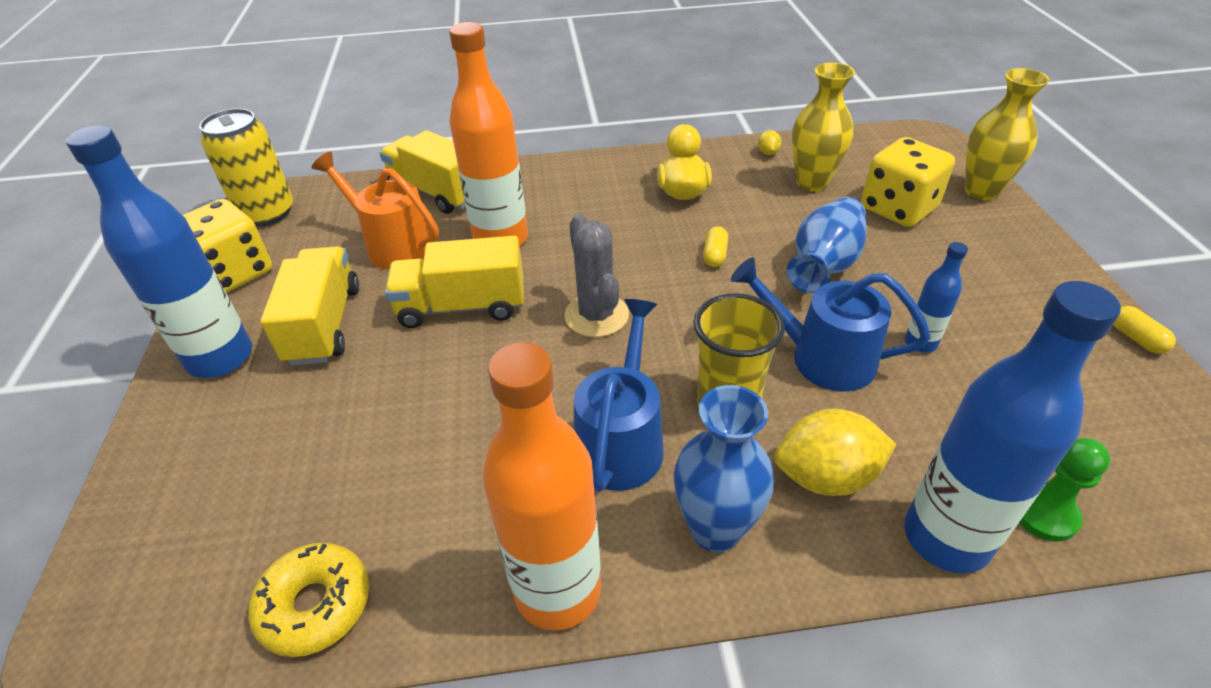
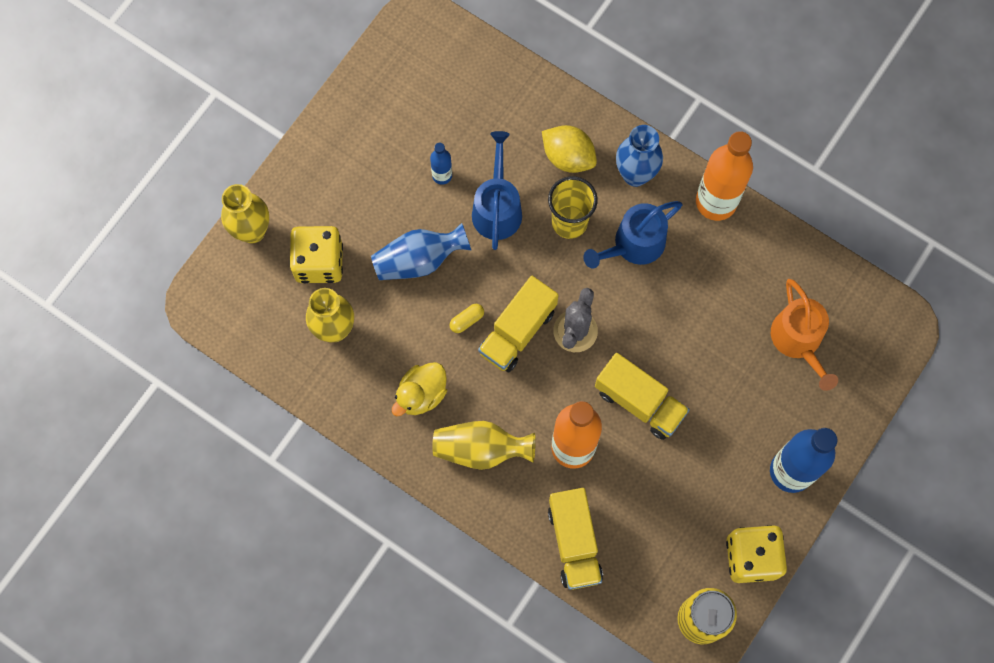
camera: 140 degrees left, 30 degrees up
yellow donut [248,543,369,657] -> none
yellow truck [260,246,359,366] -> yellow truck moved to [478,276,559,372]
orange watering can [311,152,439,270] -> orange watering can moved to [771,279,838,391]
blue watering can [731,258,931,391] -> blue watering can turned 150 degrees counterclockwise [472,131,522,250]
yellow lemon [758,130,781,155] -> none
blue bottle [904,281,1121,573] -> none
green pawn [1019,438,1110,541] -> none
yellow capsule [1113,306,1176,354] -> none
none -> yellow vase [432,421,536,470]

